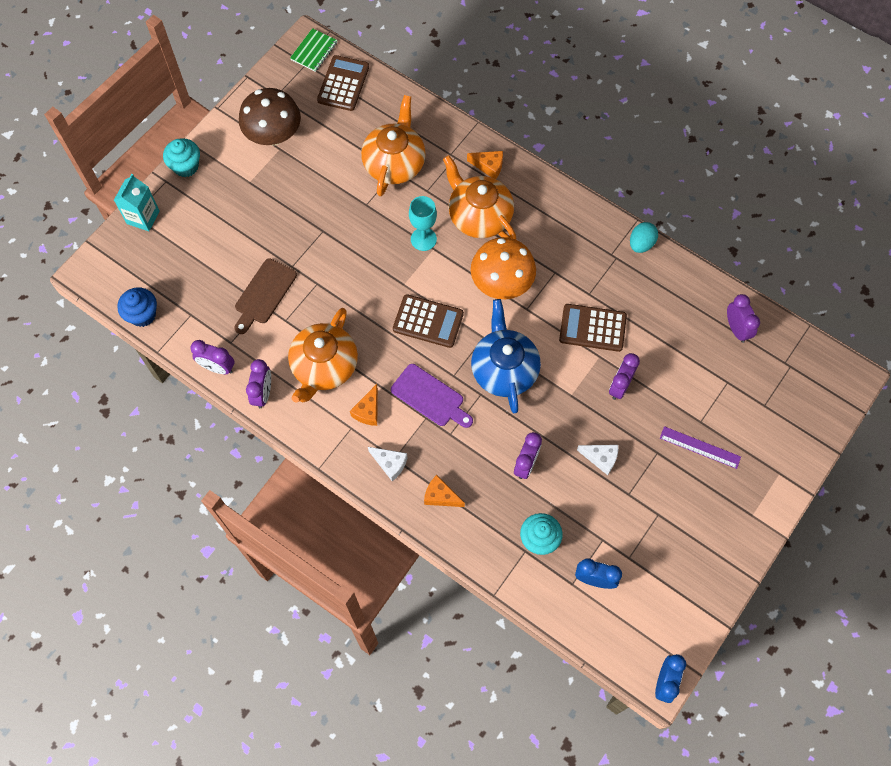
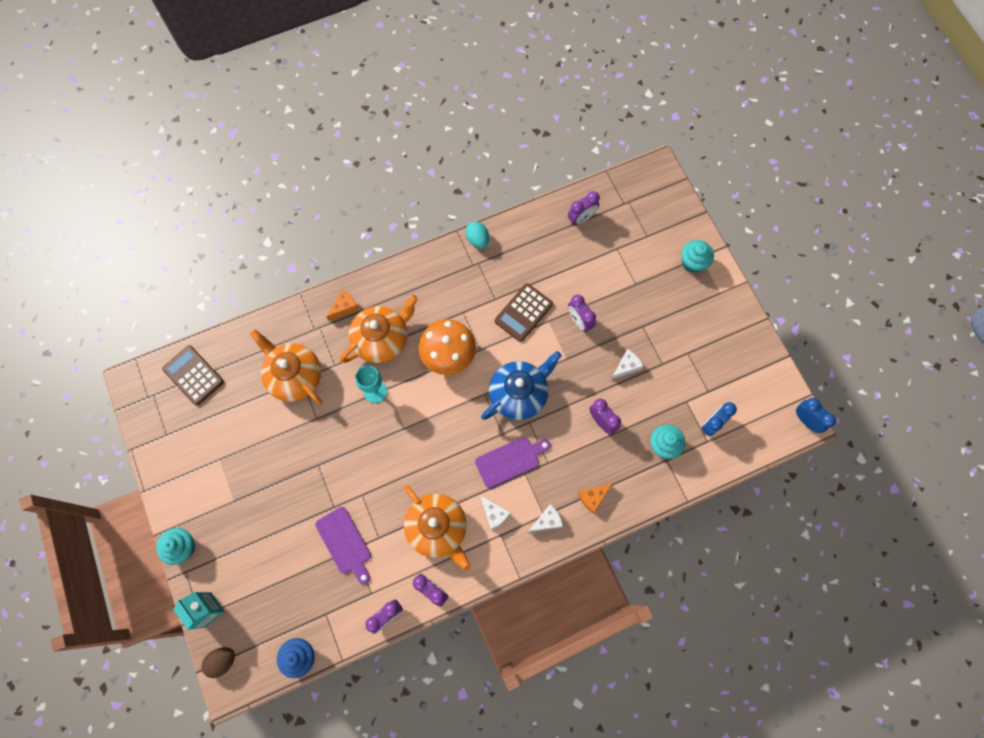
camera: 60 degrees left, 5 degrees up
brown cutting board [235,258,297,334] -> purple cutting board [315,507,371,584]
brown mushroom [239,88,301,145] -> none
green notebook [290,28,338,72] -> none
orange cheese [350,384,378,426] -> white cheese [481,496,511,530]
brown calculator [393,294,464,348] -> none
orange teapot [443,155,517,239] -> orange teapot turned 150 degrees clockwise [340,295,418,363]
blue teapot [471,299,541,413] -> blue teapot turned 120 degrees clockwise [481,351,562,420]
purple ruler [660,426,741,469] -> none
purple clock [727,294,760,343] -> purple clock turned 135 degrees clockwise [568,191,600,225]
none -> brown egg [201,647,235,678]
none -> turquoise cupcake [681,240,714,273]

